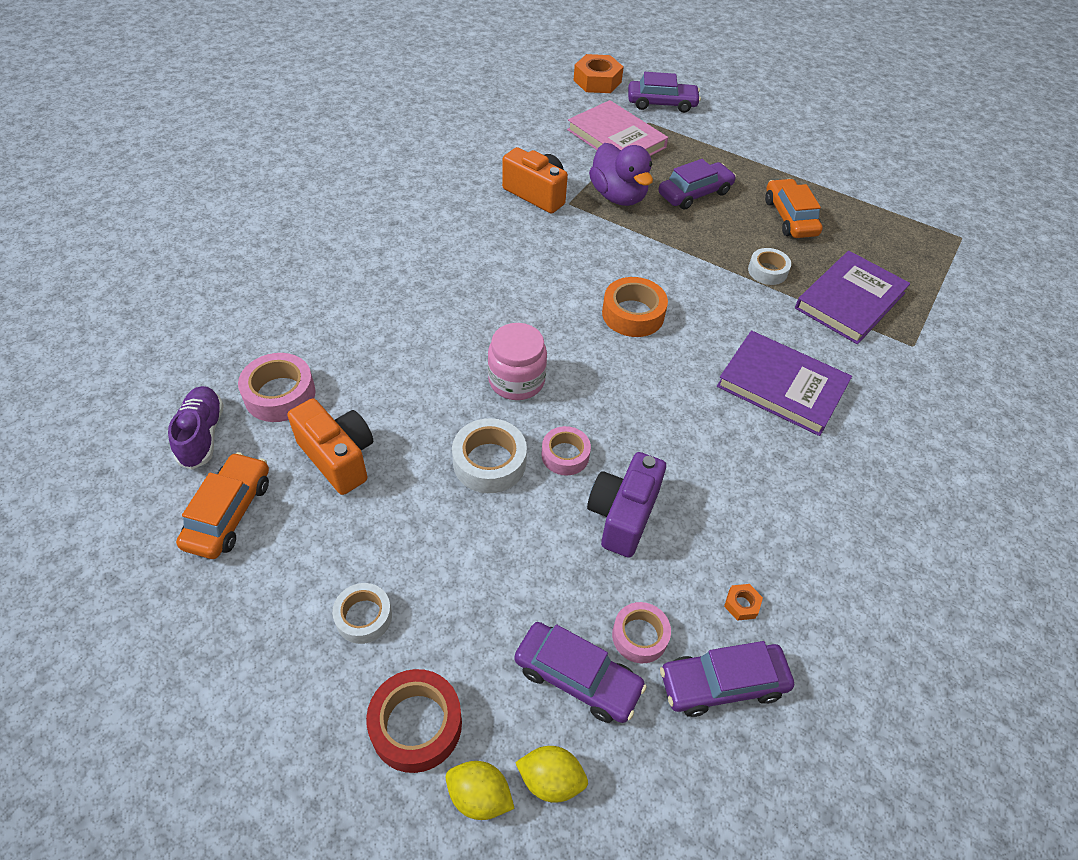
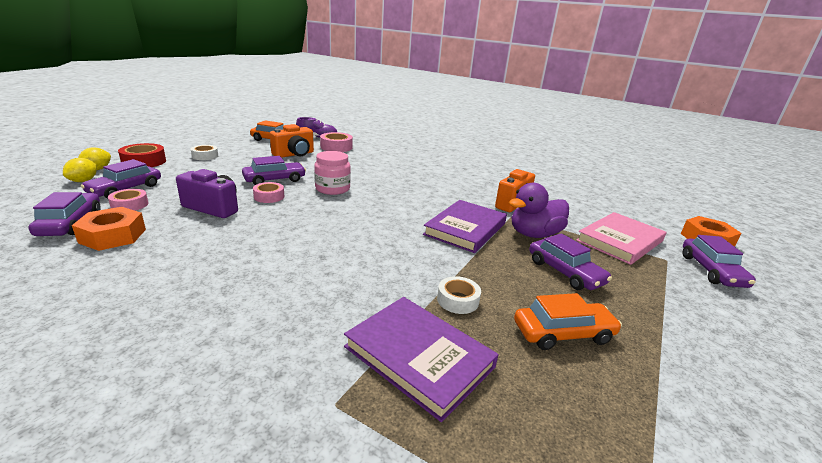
camera: 90 degrees right, 25 degrees down
white tape [452,418,527,493] -> purple car [242,156,306,185]
orange tape [602,277,668,337] -> none
purple book [717,330,852,436] -> purple book moved to [423,200,507,253]
orange nut [724,584,763,621] -> orange nut [72,207,146,251], size x2.27

